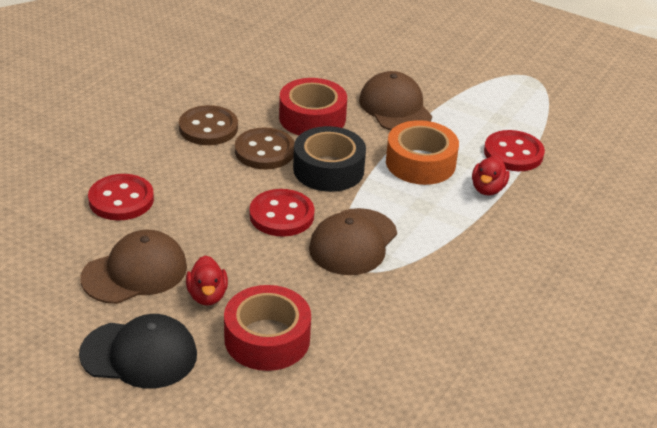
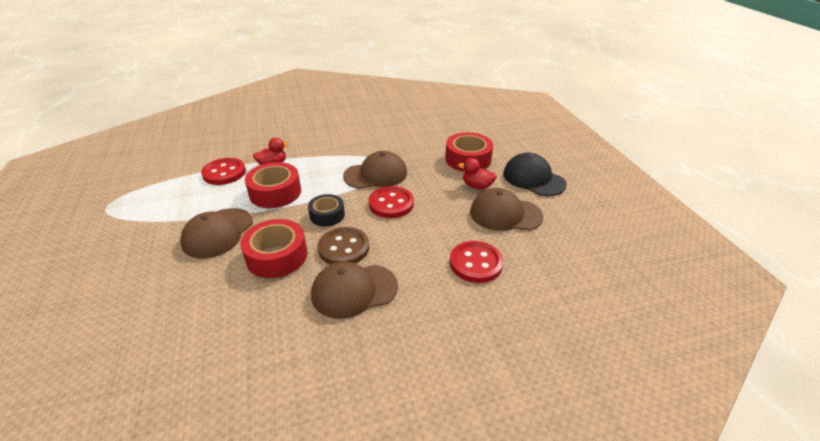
camera: 135 degrees left, 0 degrees up
brown button [179,105,238,145] -> brown cap [311,261,398,319]
red duck [186,255,228,306] -> red duck turned 105 degrees counterclockwise [458,158,497,189]
black tape [293,126,366,192] -> black tape [308,194,345,227], size x0.64
orange tape [386,120,459,185] -> red tape [245,162,301,208]

